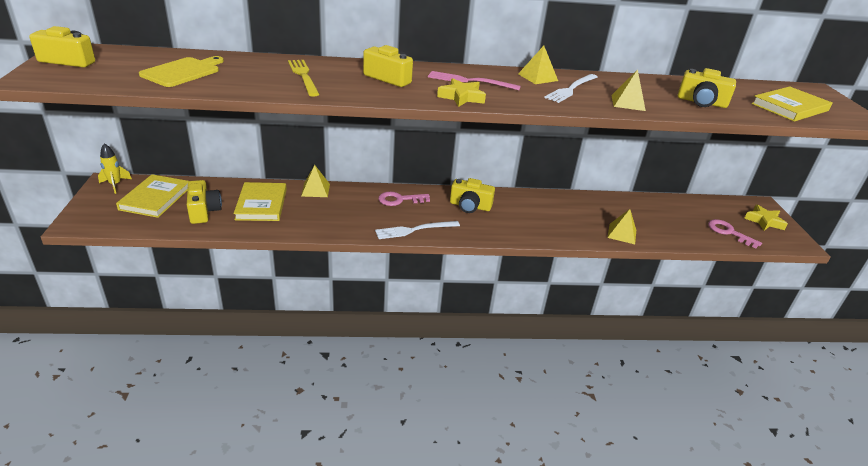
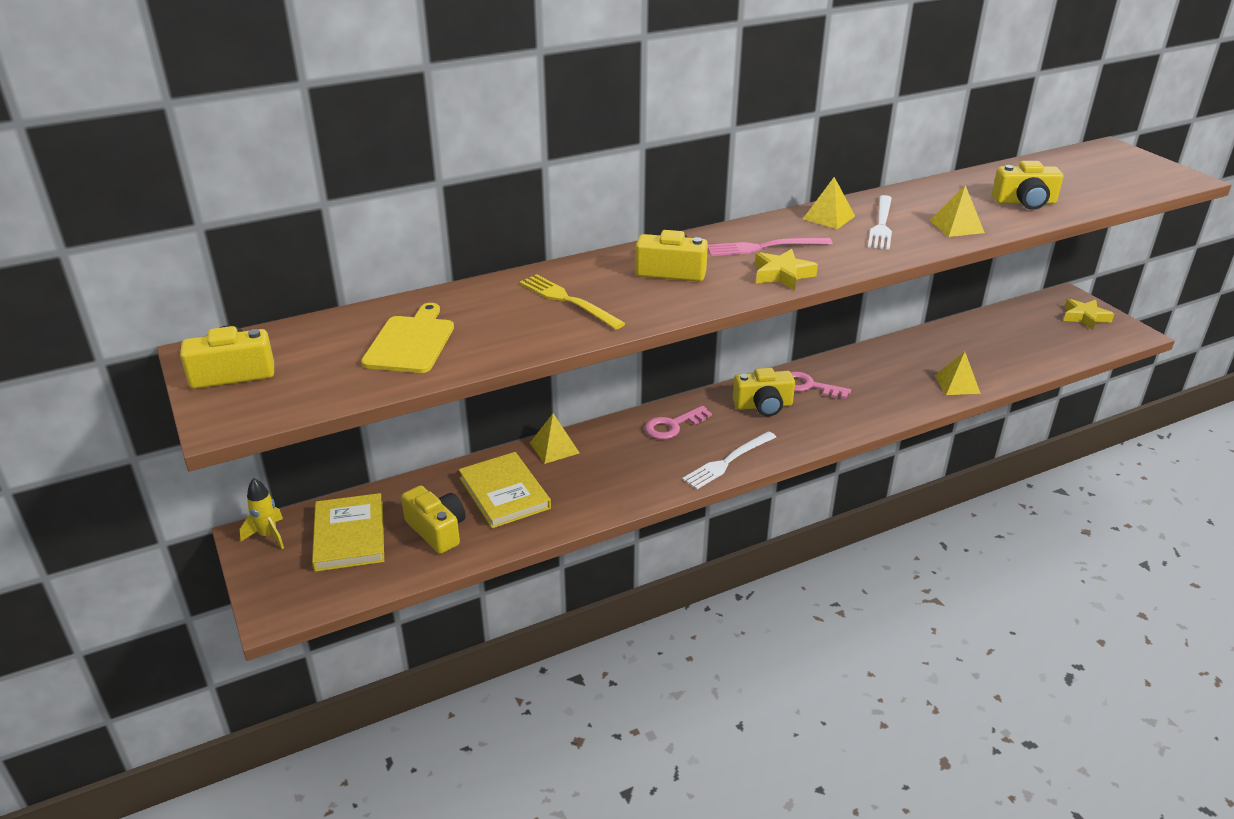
camera: 20 degrees left, 0 degrees up
pink key [708,219,762,248] -> pink key moved to [791,372,851,399]
yellow book [751,86,833,122] -> none

